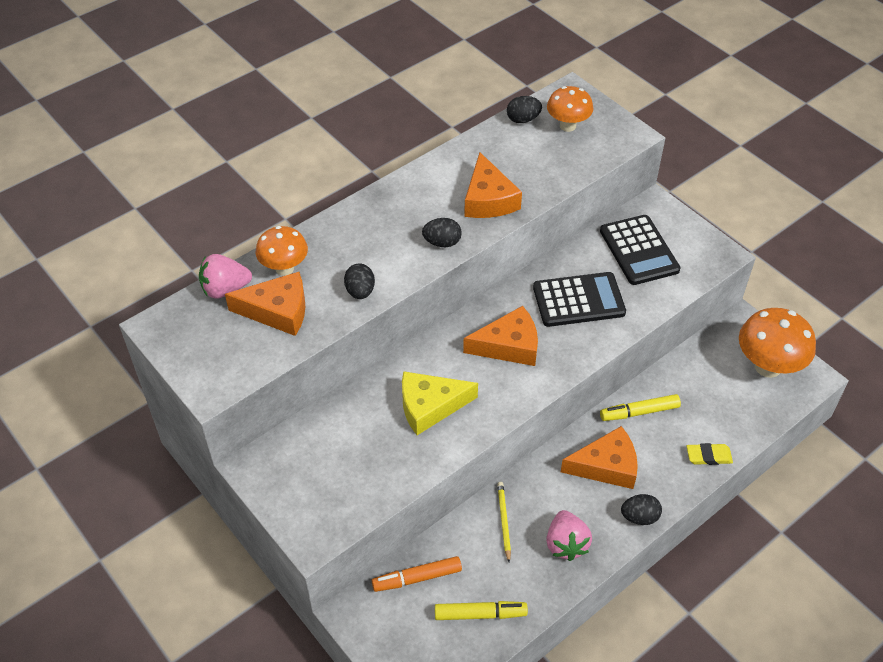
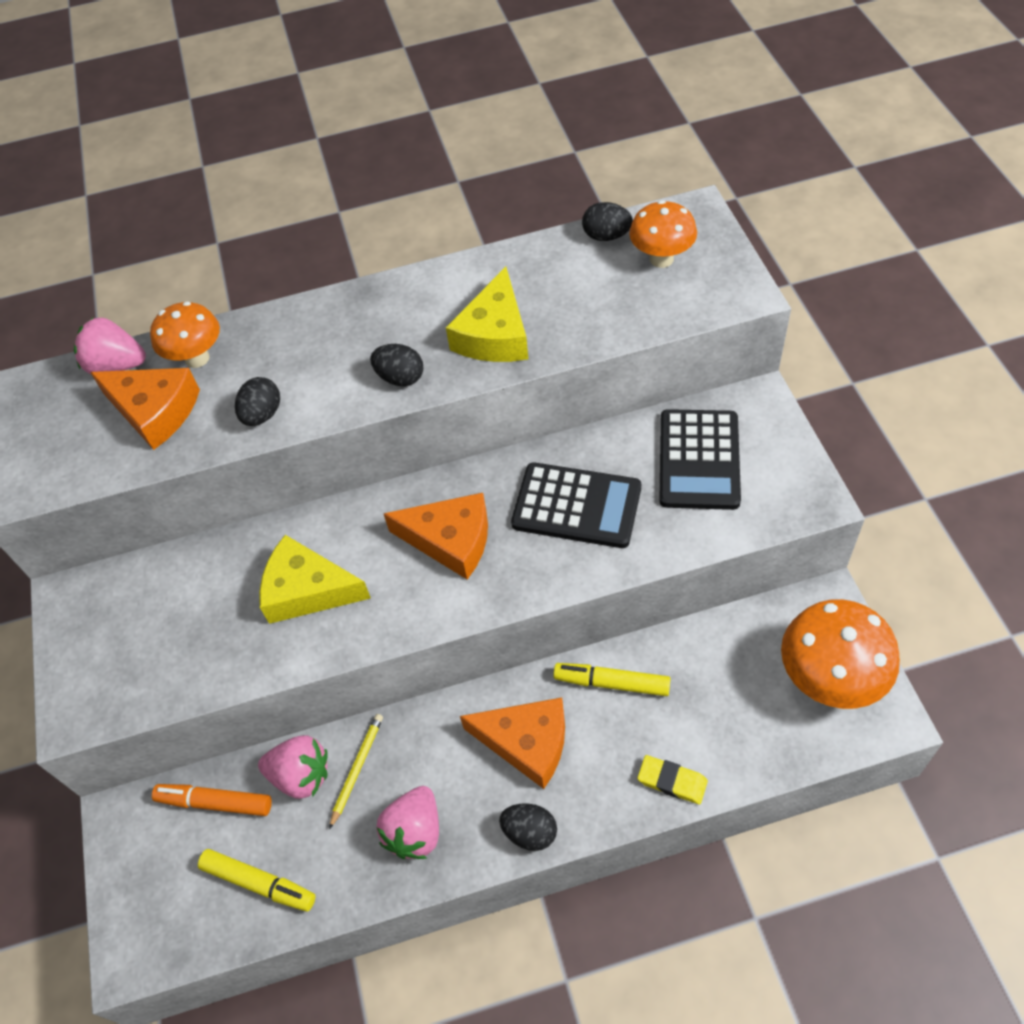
camera: 30 degrees right, 5 degrees up
orange cheese [464,152,522,218] -> yellow cheese [446,267,528,362]
none -> pink strawberry [258,735,328,799]

